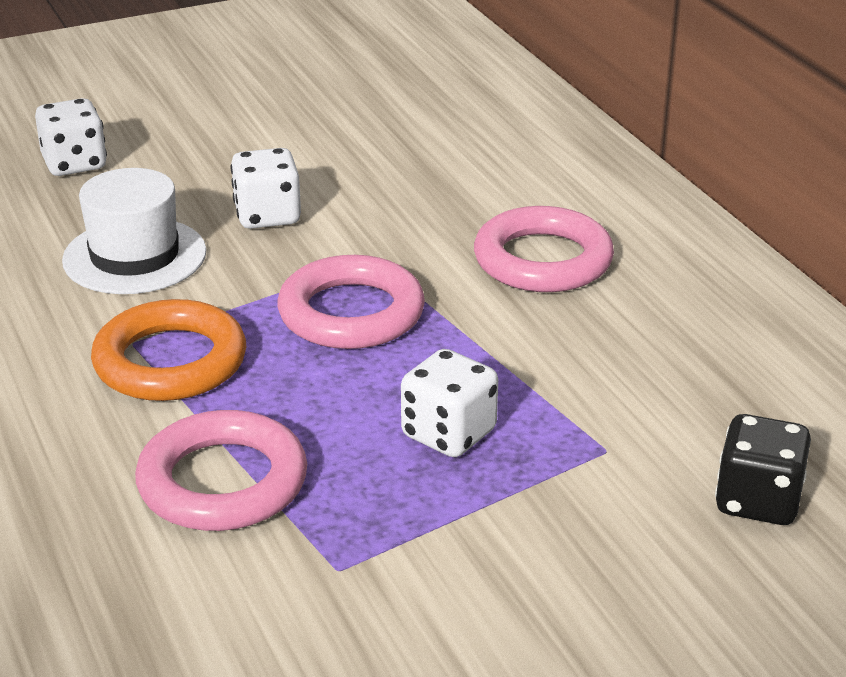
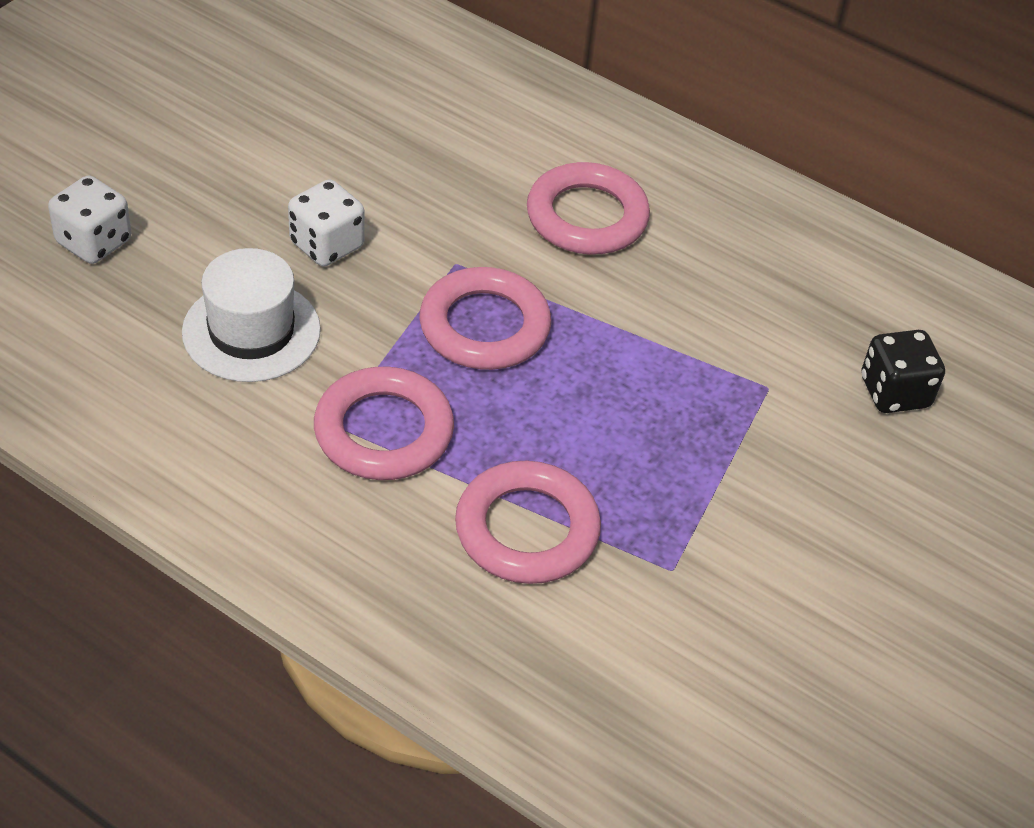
camera: 35 degrees left, 15 degrees up
orange ring [91,299,246,401] -> pink ring [314,367,454,480]
white dice [401,349,498,457] -> none

